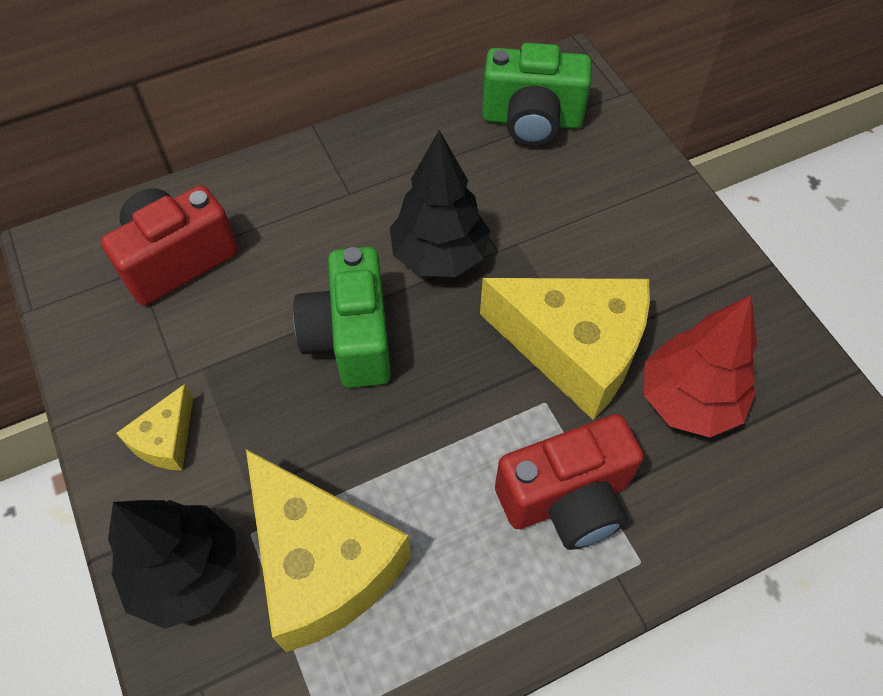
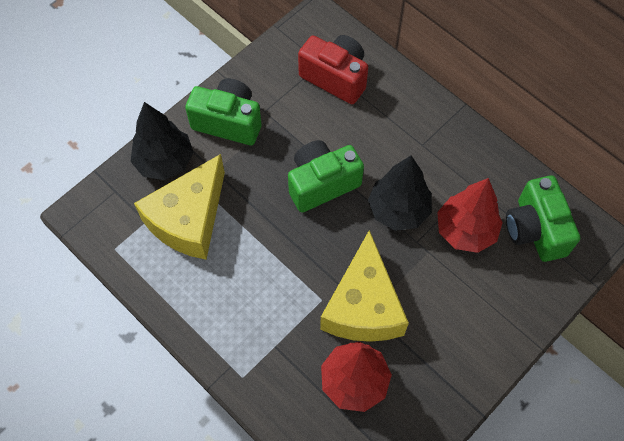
camera: 70 degrees right, 5 degrees up
yellow cheese [116,384,193,471] -> green camera [185,78,261,145]
red camera [495,414,644,550] -> none
none -> red tree [437,178,503,253]

